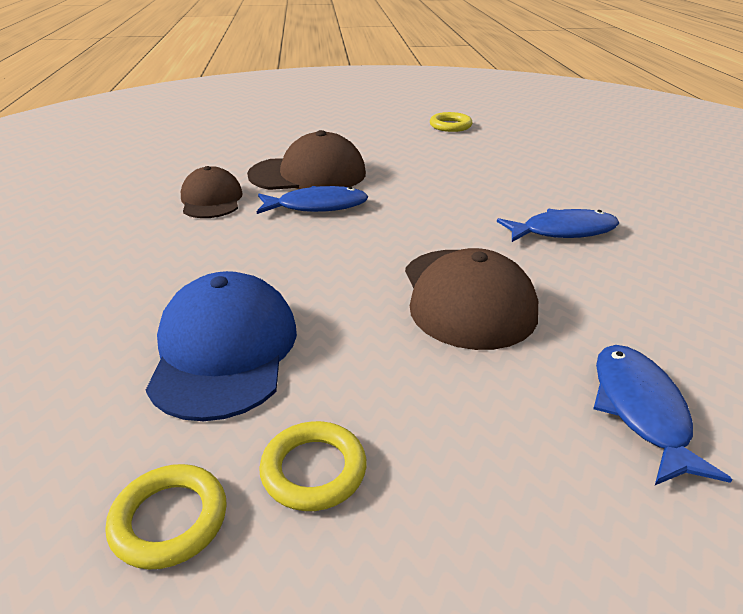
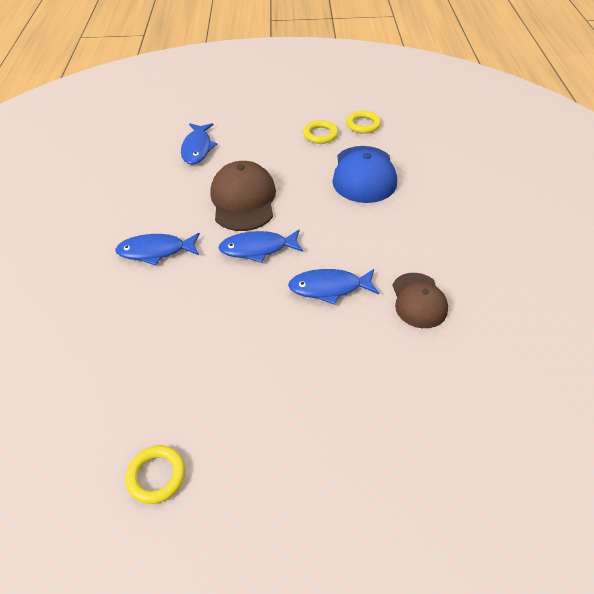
camera: 175 degrees left, 15 degrees up
brown cap [247,130,366,190] -> none
none -> blue fish [218,230,303,263]

